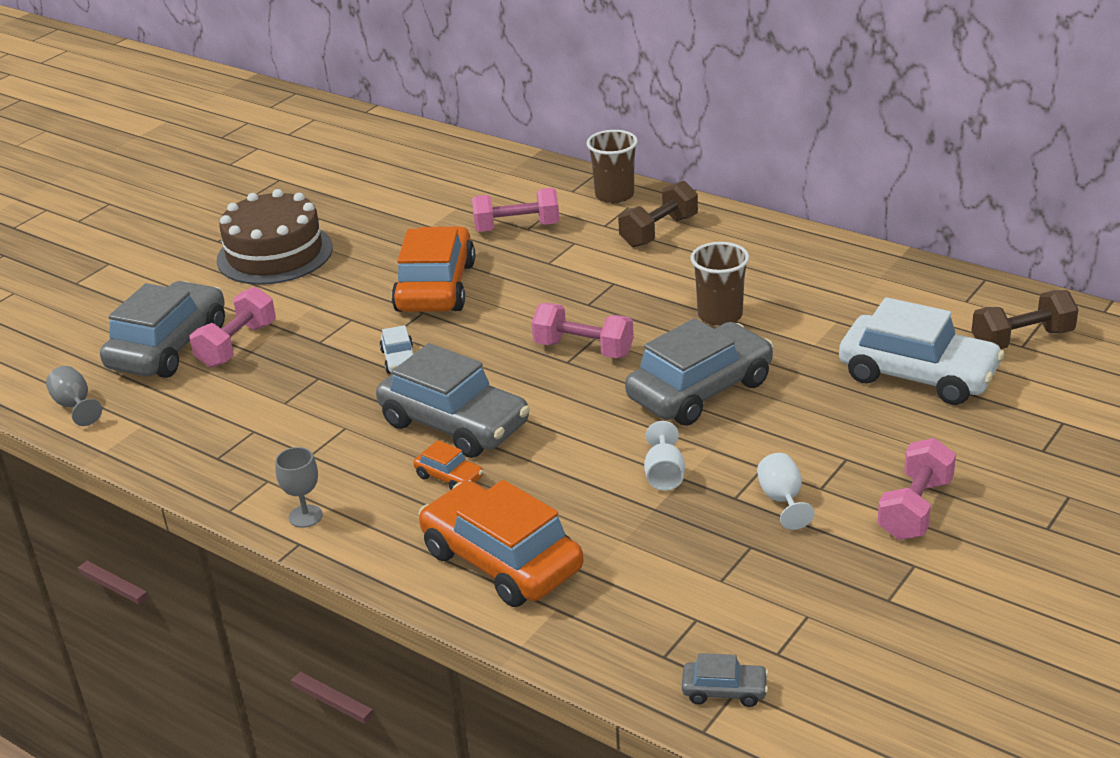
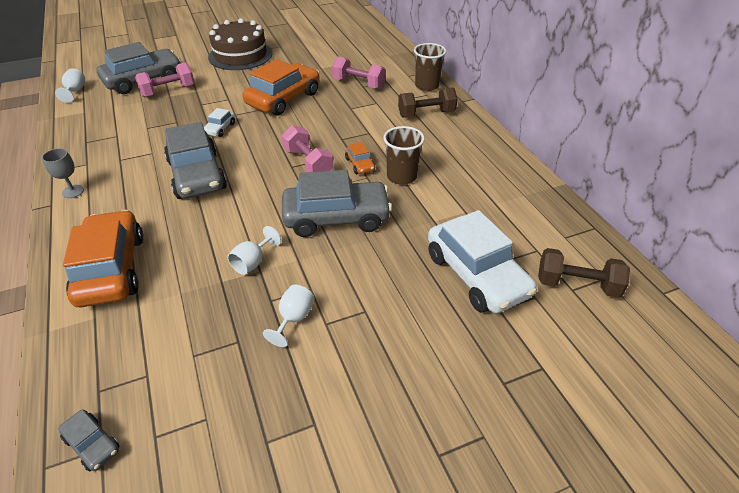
camera: 30 degrees right, 10 degrees up
grey goblet [46,366,102,426] -> white goblet [55,68,85,103]
orange car [413,440,483,490] -> orange car moved to [345,142,375,174]
pink dumbbell [877,438,956,540] -> none

